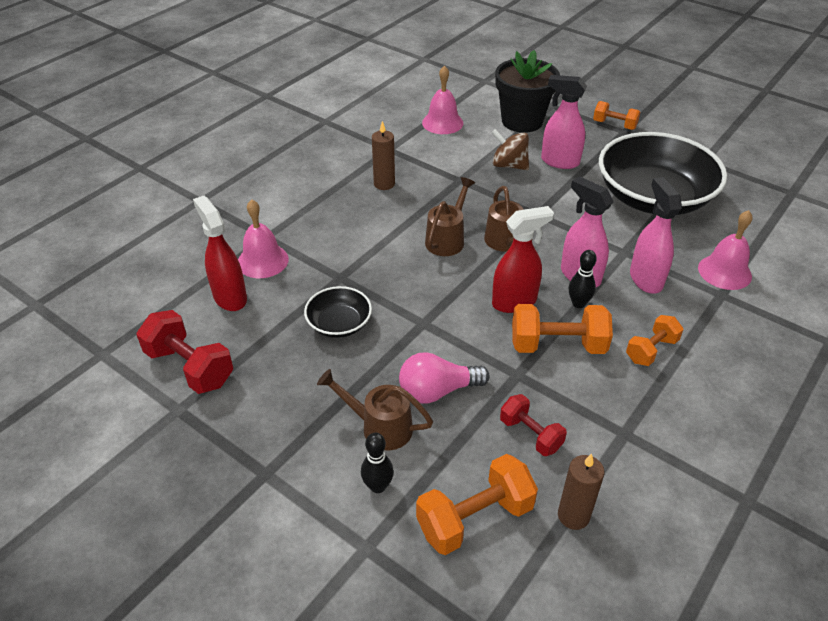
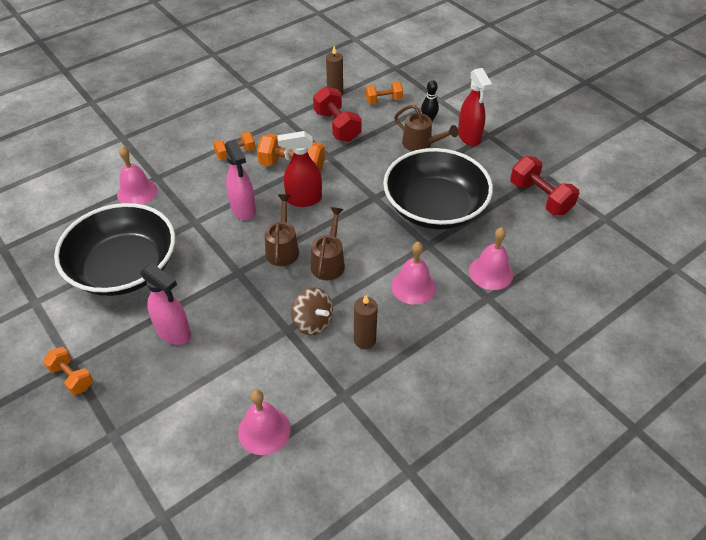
camera: 165 degrees left, 5 degrees up
red spray bottle [193,196,247,311] -> red spray bottle moved to [458,68,492,146]
black bowl [304,286,372,338] -> black bowl [383,148,493,230], size x2.17
pink light bulb [399,352,489,404] -> none
orange dumbbell [416,454,538,555] -> orange dumbbell [365,82,403,104], size x0.63
brown watering can [425,177,475,256] -> brown watering can turned 150 degrees clockwise [311,207,345,280]
brown spinning top [491,129,529,170] -> brown spinning top moved to [291,287,333,335]
black flower pot [495,50,560,133] -> none
red dumbbell [500,394,567,456] -> red dumbbell [313,86,362,142], size x1.60
black bowling pin [568,250,597,308] -> none
pink spray bottle [630,177,682,294] -> none
none -> pink bell [391,242,436,305]

